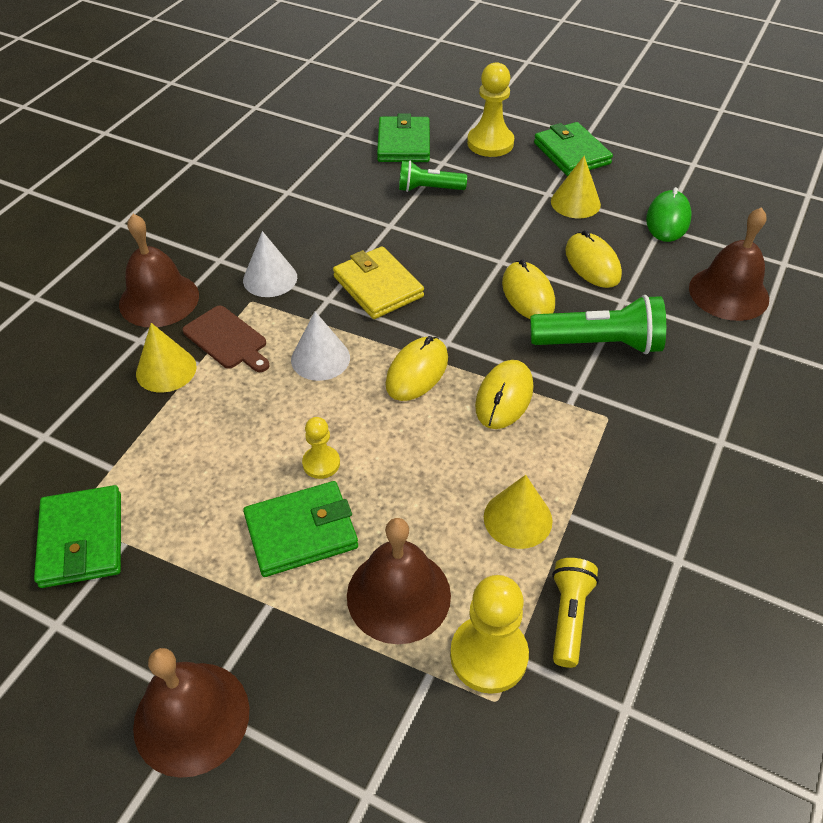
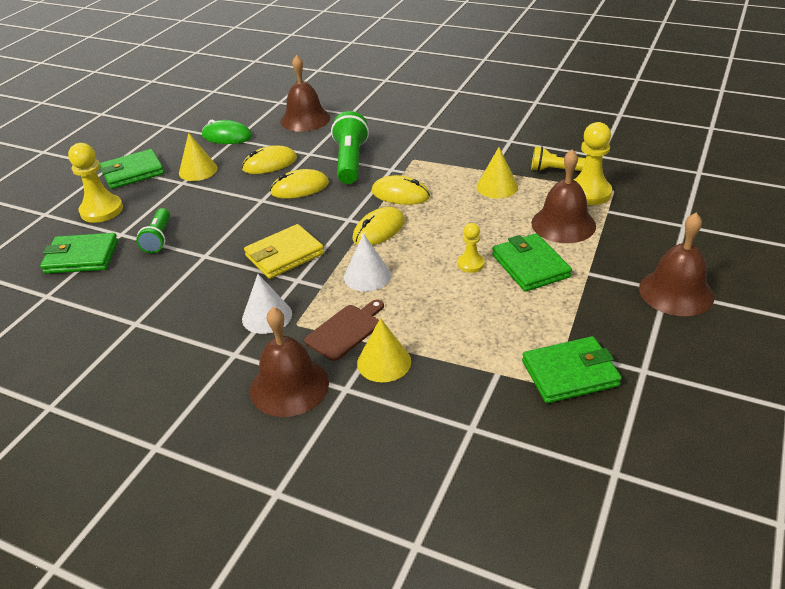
camera: 90 degrees left, 10 degrees down
yellow mouse [385,336,448,401] -> yellow mouse turned 75 degrees counterclockwise [352,207,405,245]

